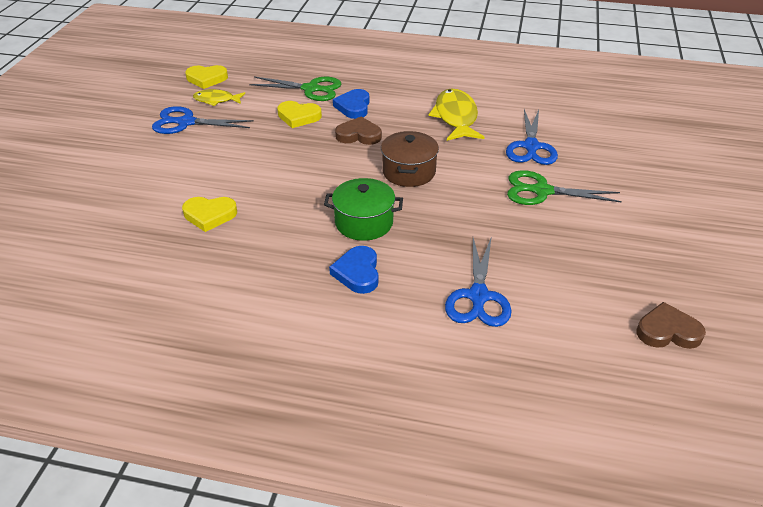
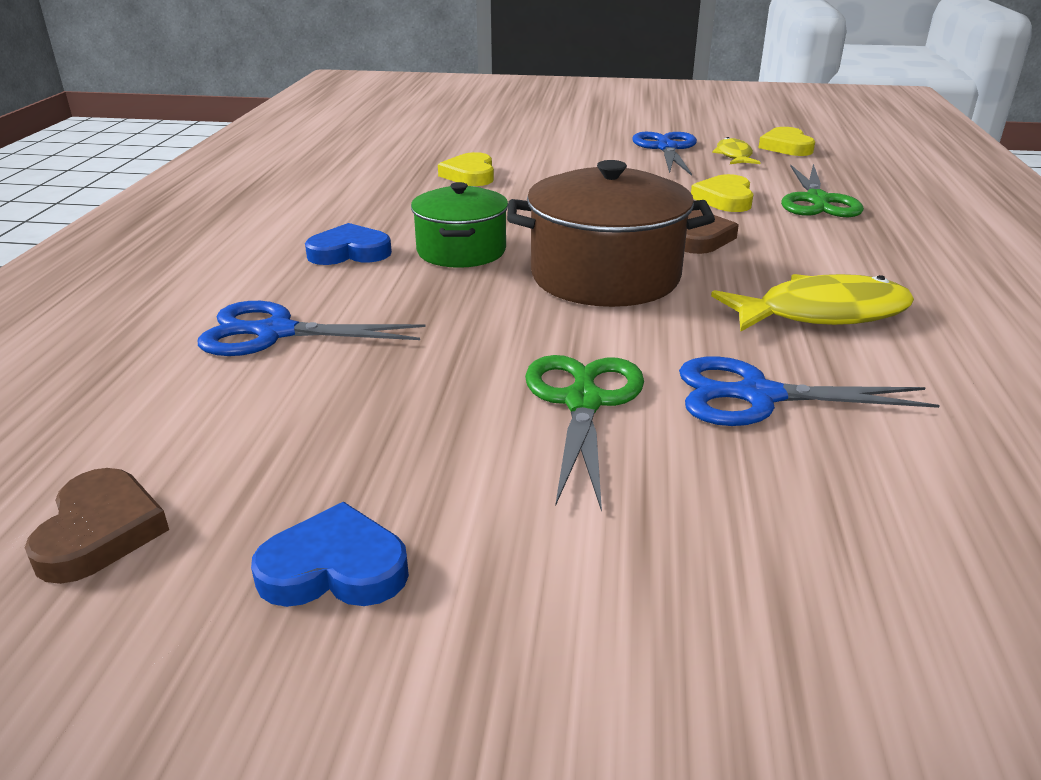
camera: 85 degrees right, 10 degrees down
blue heart [333,89,370,119] -> blue heart moved to [251,502,409,607]
brown pot [381,131,439,187] -> brown pot [507,160,715,307], size x1.57

